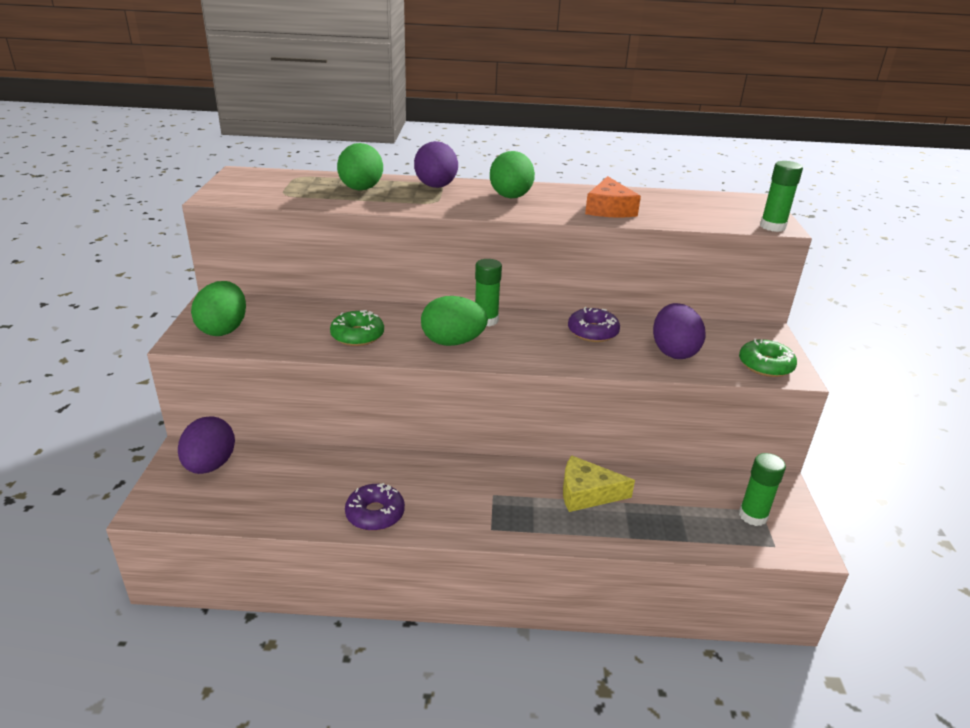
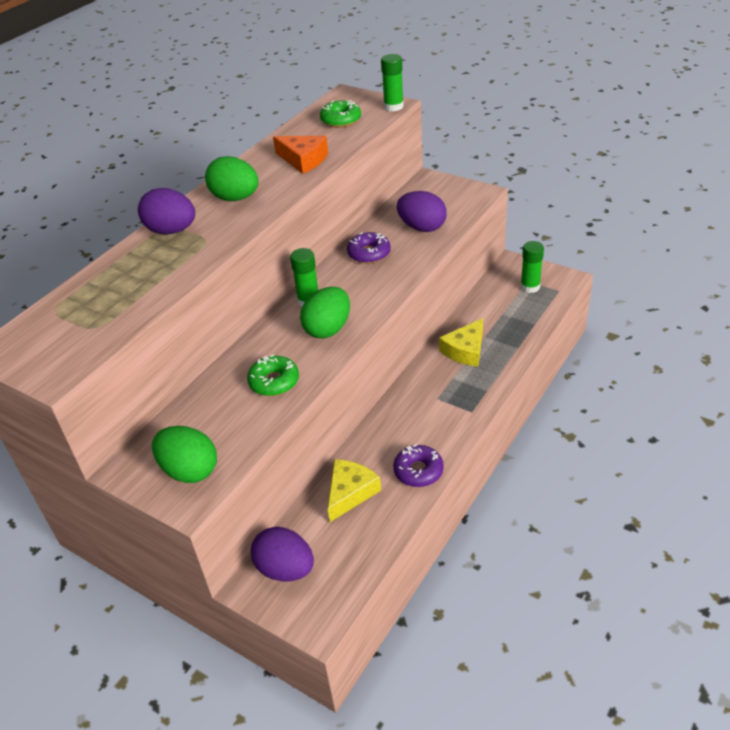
camera: 55 degrees left, 10 degrees up
green egg [337,143,383,190] -> none
green donut [739,338,797,377] -> green donut moved to [320,100,361,127]
none -> yellow cheese [328,459,381,522]

